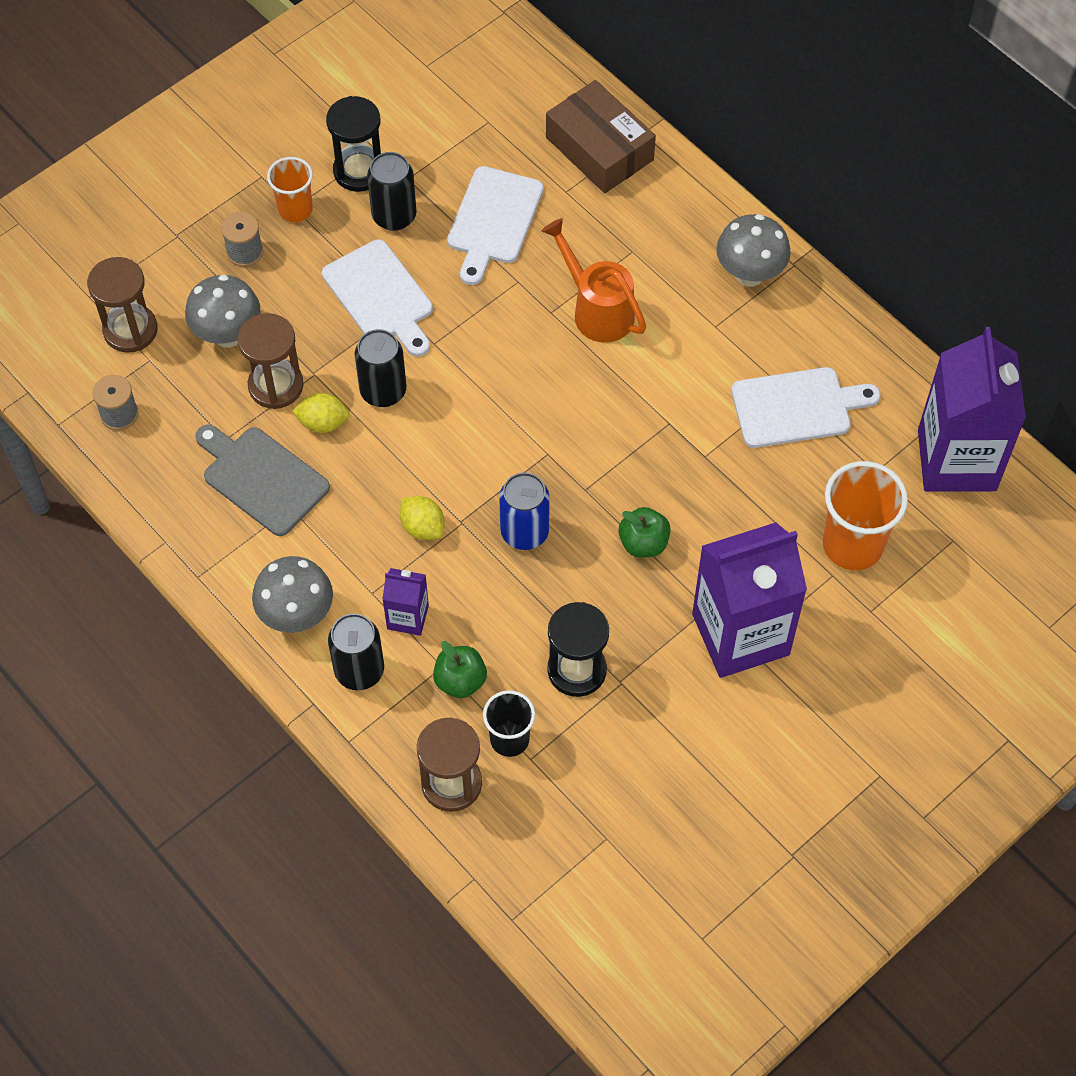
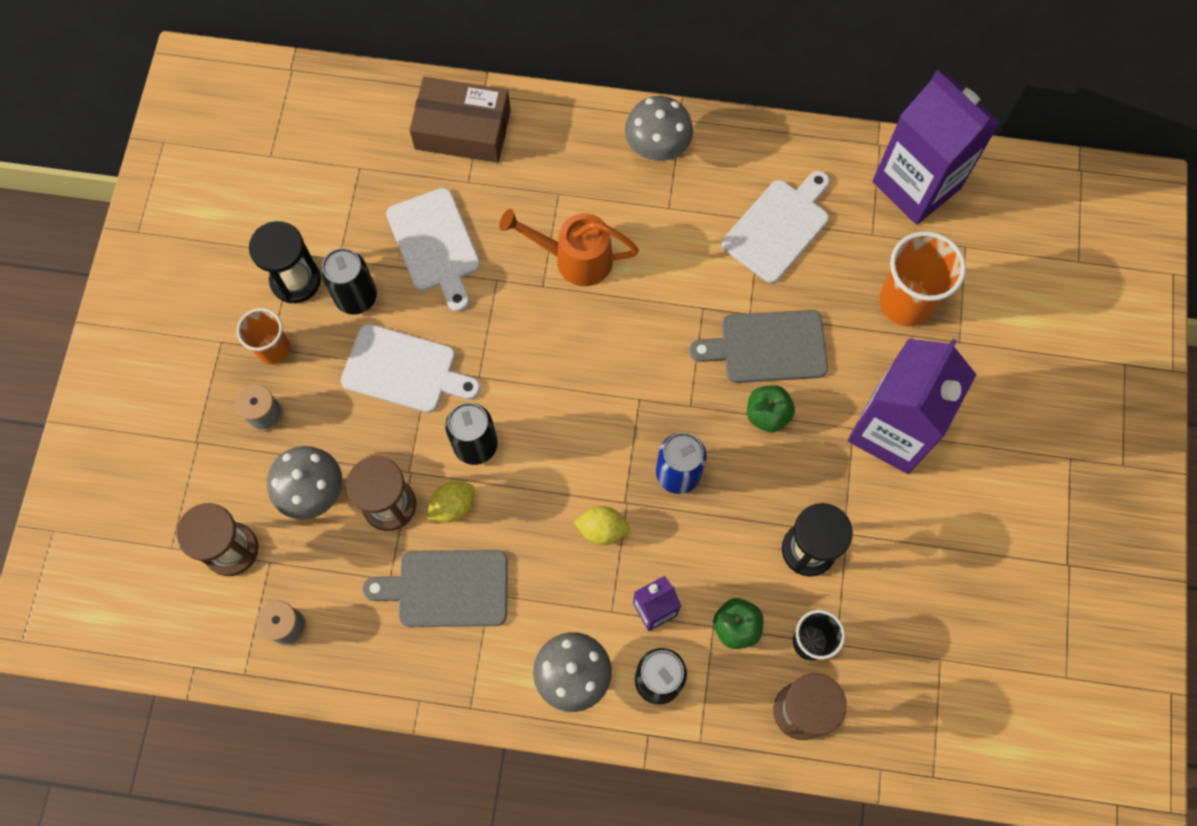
camera: 40 degrees left, 10 degrees up
none -> grey cutting board [689,310,828,383]

